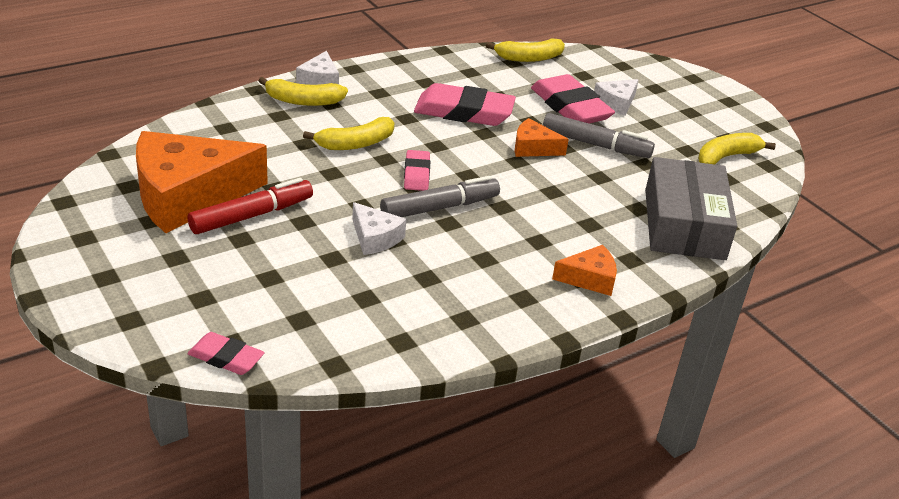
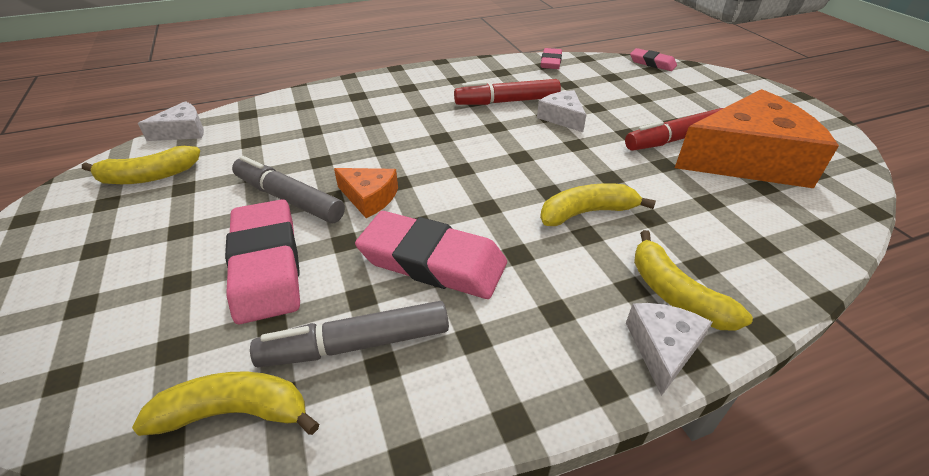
camera: 165 degrees left, 5 degrees up
yellow banana [258,77,348,106] -> yellow banana turned 135 degrees counterclockwise [634,230,753,331]
grey marker [380,176,500,217] -> grey marker moved to [250,301,449,367]
pink eraser [404,150,430,191] -> pink eraser moved to [541,48,562,69]
orange cheese [552,245,617,296] -> none
white cheese [594,79,639,116] -> white cheese moved to [138,101,204,141]
grey box [645,157,737,260] -> none
none -> red marker [454,79,561,105]

